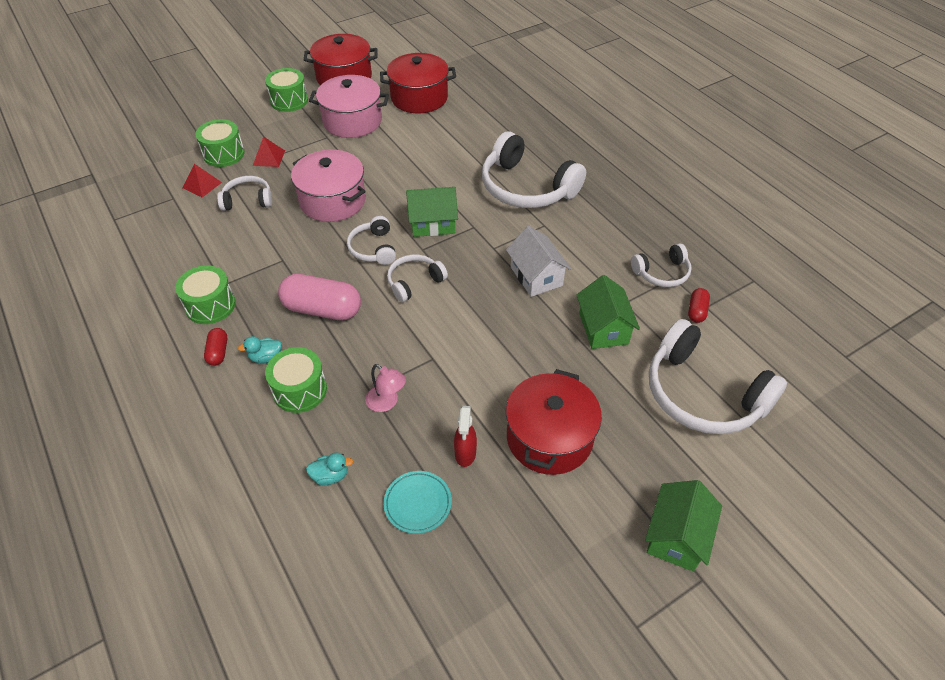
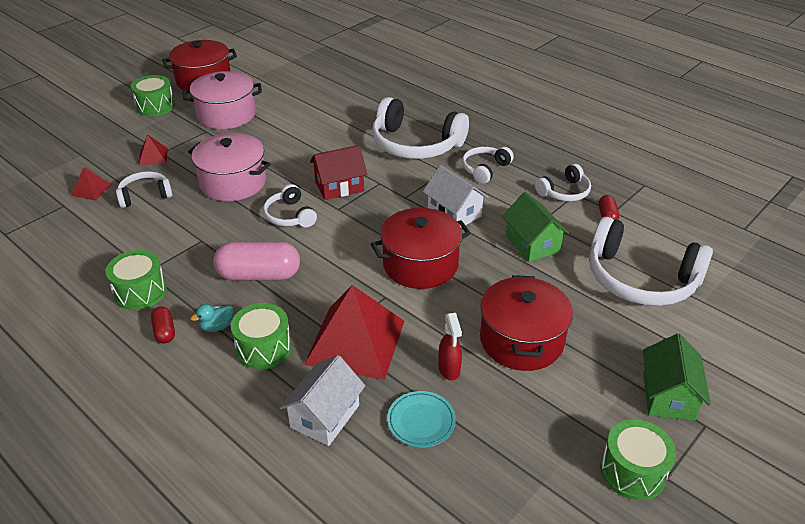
camera: 15 degrees left, 10 degrees down
green drum [196,119,245,167] -> green drum moved to [600,419,676,500]
turquoise duck [306,452,353,485] -> white house [279,355,365,446]
pink lamp [365,364,406,412] -> red pyramid [304,285,404,380]
red pot [380,53,456,113] -> red pot moved to [371,208,471,289]
white headphones [387,254,448,302] -> white headphones moved to [462,147,514,184]
green house [406,187,458,237] -> red house [310,145,367,200]

